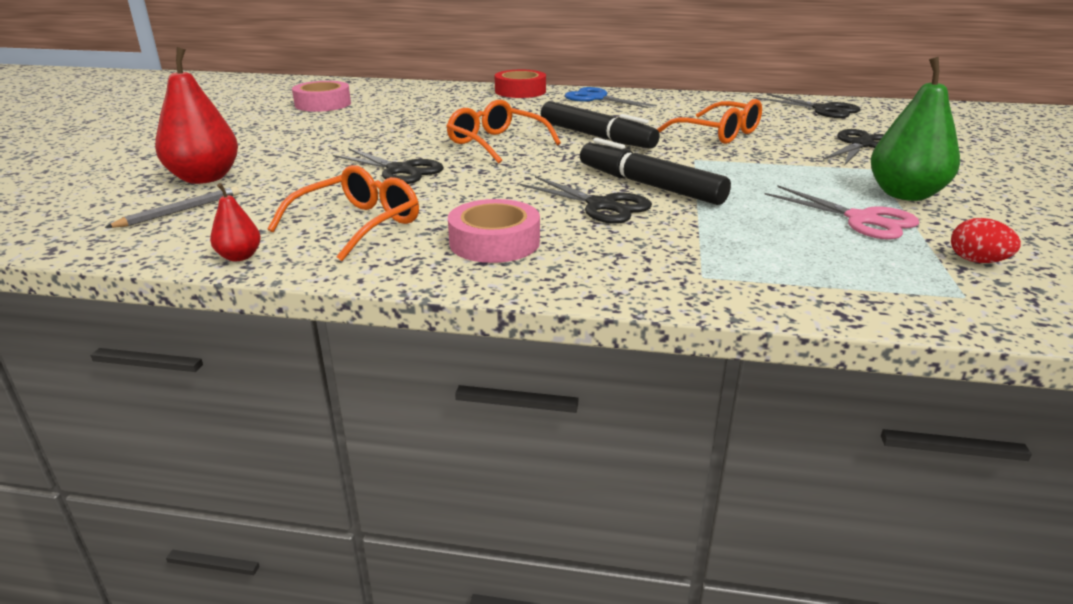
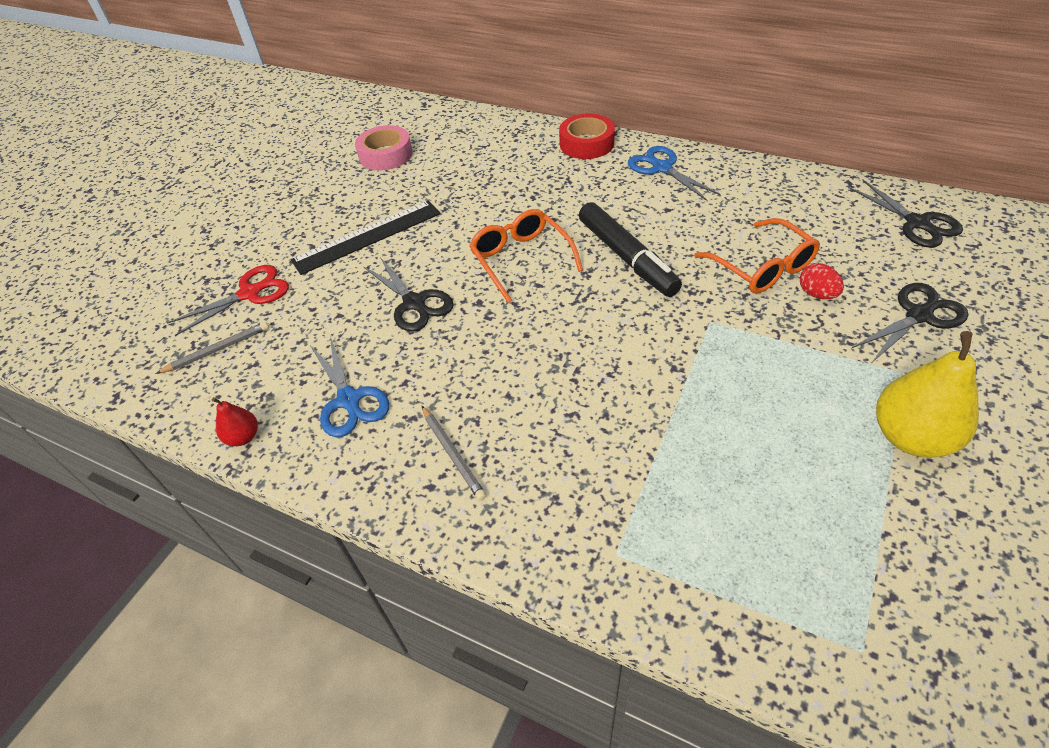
camera: 20 degrees right, 20 degrees up
red pear [155,47,238,184] -> red scissors [167,265,289,336]
orange glasses [268,165,419,261] -> blue scissors [311,336,389,437]
pink tape [448,199,540,263] -> grey pencil [422,406,486,501]
black scissors [520,176,652,224] -> none
black marker [580,138,731,205] -> none
pink scissors [764,185,919,240] -> none
green pear [871,57,960,201] -> yellow pear [876,331,979,458]
red egg [951,218,1021,263] -> red egg moved to [800,263,844,299]
none -> black ruler [291,201,441,275]

